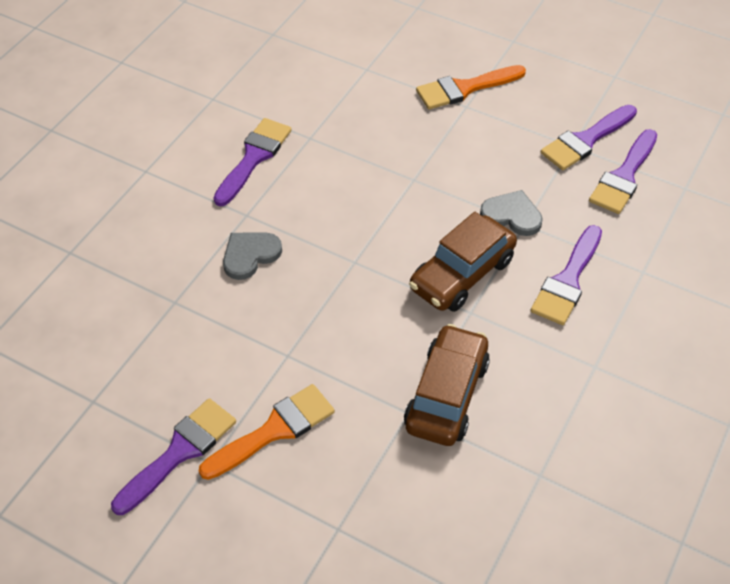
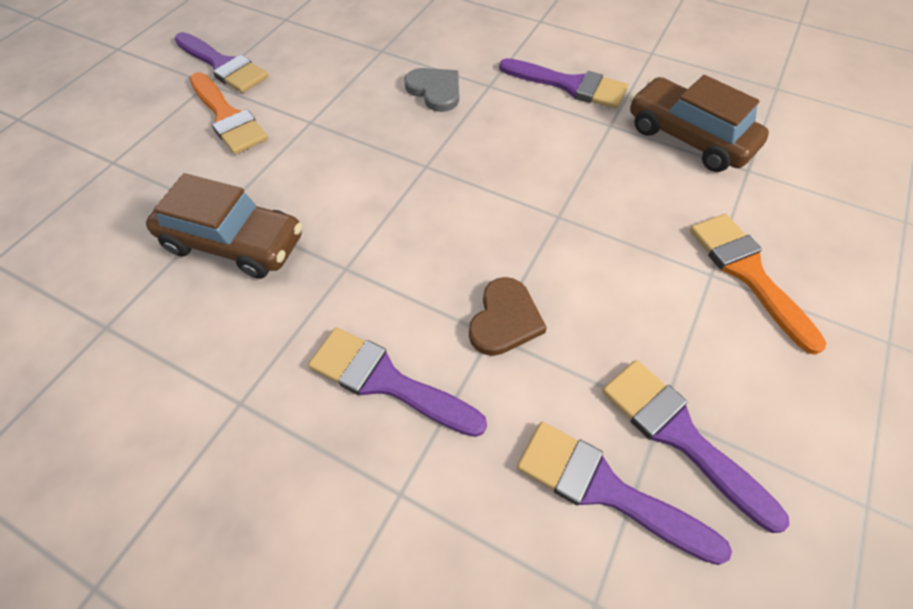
camera: 90 degrees right, 5 degrees up
brown car [409,212,517,312] -> brown car moved to [630,75,769,172]
grey heart [480,190,543,236] -> brown heart [469,277,547,356]

